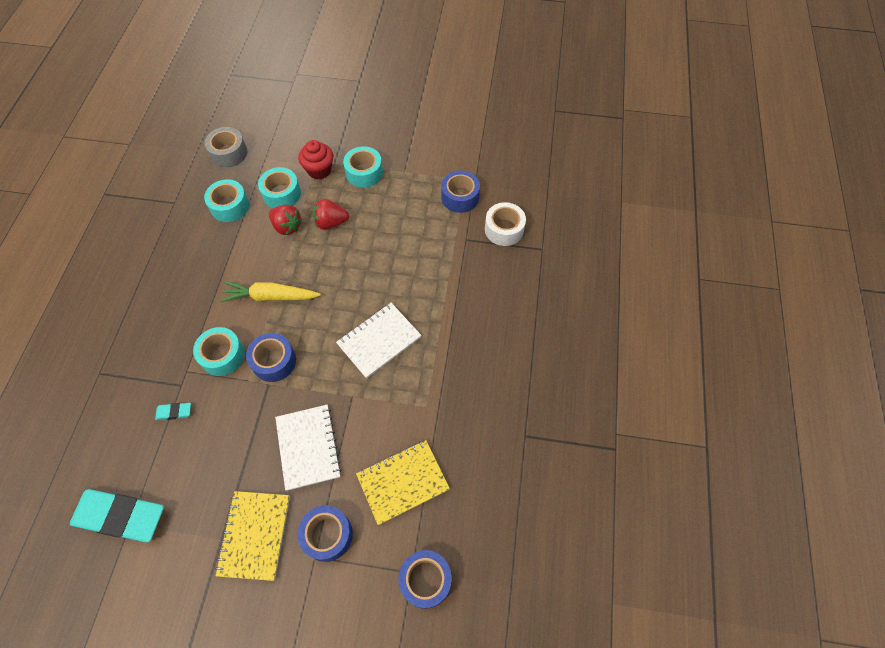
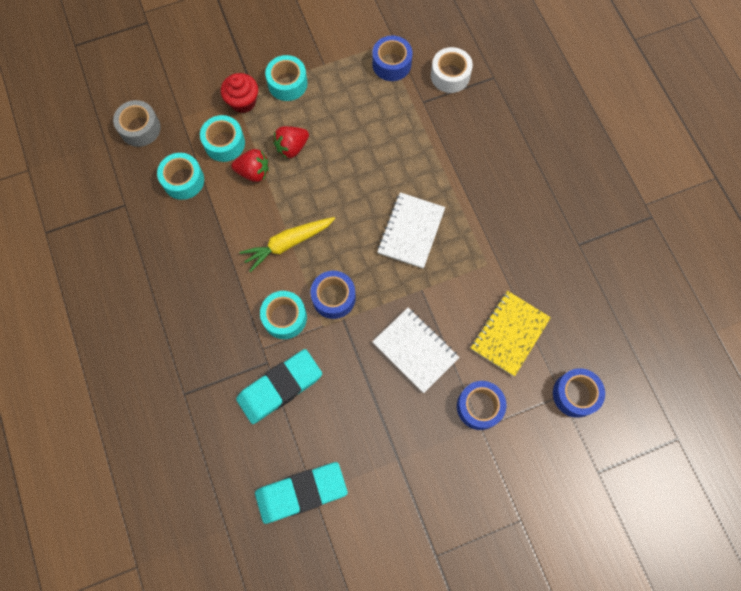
camera: 30 degrees left, 10 degrees up
turquoise eraser [155,403,191,420] -> turquoise eraser [236,349,322,424], size x2.37
yellow notebook [215,491,290,581] -> none

